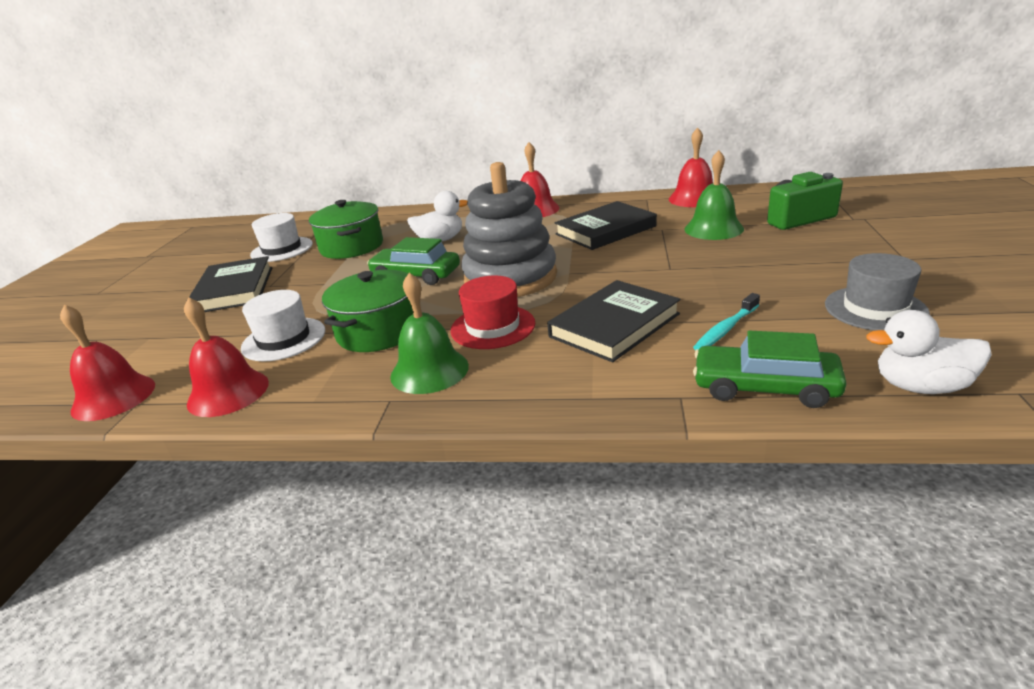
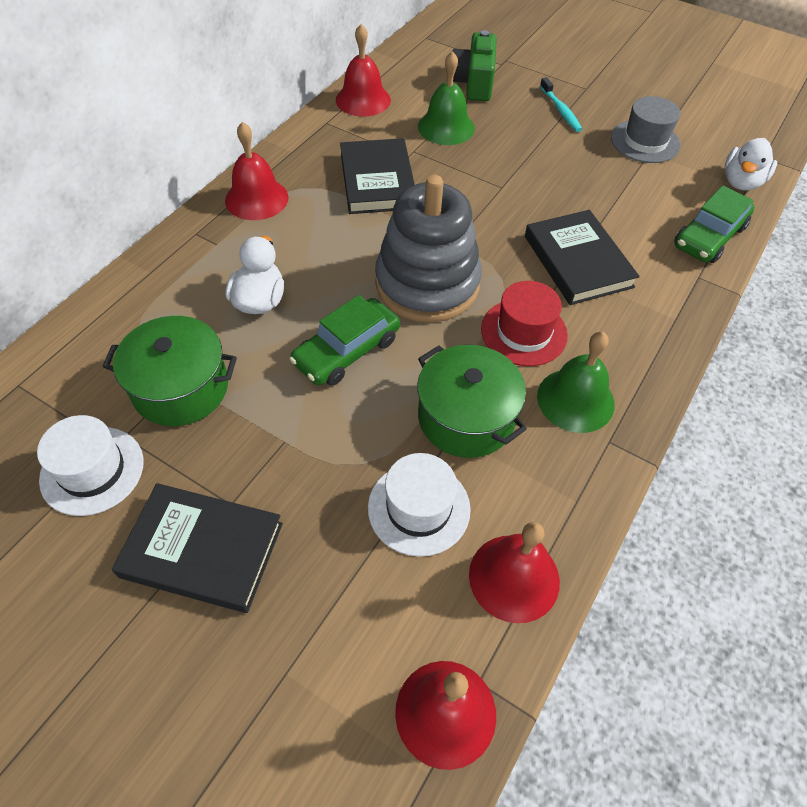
camera: 70 degrees left, 25 degrees up
turquoise toothbrush [693,293,760,350] -> turquoise toothbrush moved to [540,77,582,132]

